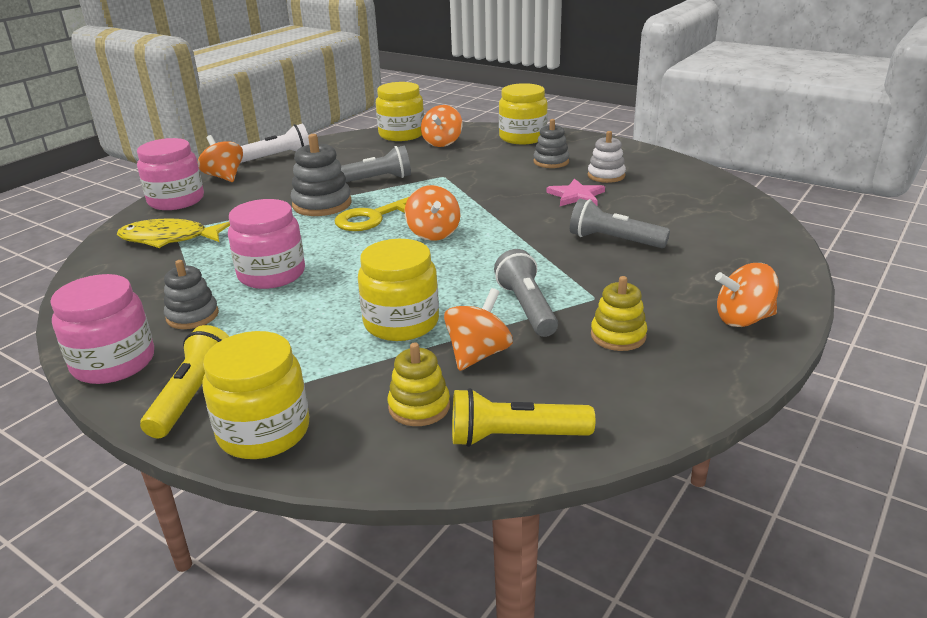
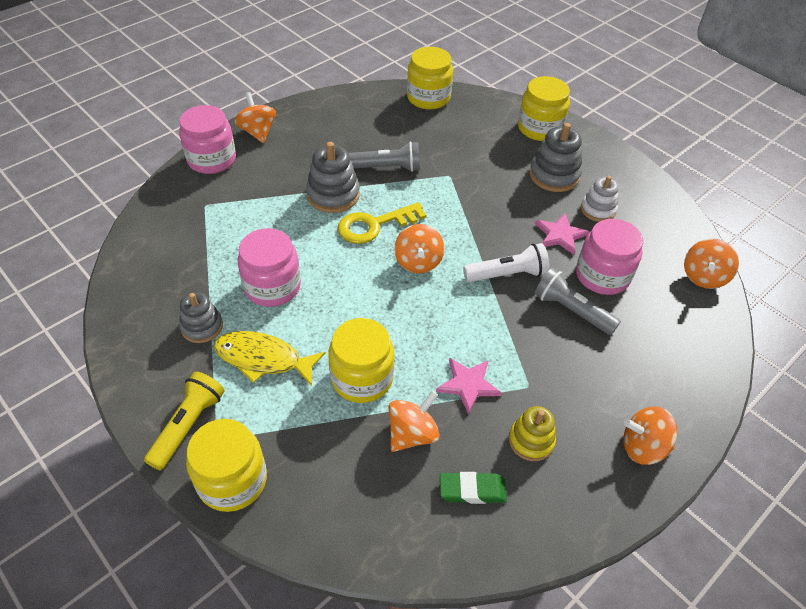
camera: 10 degrees right, 20 degrees up
pink jar [50,274,154,384] -> pink jar moved to [576,219,643,295]
yellow fish [117,218,230,248] -> yellow fish moved to [214,331,326,386]
white flashlight [240,124,309,163] -> white flashlight moved to [463,243,549,282]
yellow stacking toy [387,342,450,426] -> none
orange spinning top [421,105,462,147] -> orange spinning top moved to [684,239,739,289]
yellow flashlight [452,388,595,447] -> none
grey flashlight [494,249,558,337] -> pink star [436,358,502,415]
grey stacking toy [534,119,569,168] -> grey stacking toy [529,123,582,192], size x1.50
none -> green eraser [440,472,507,504]

